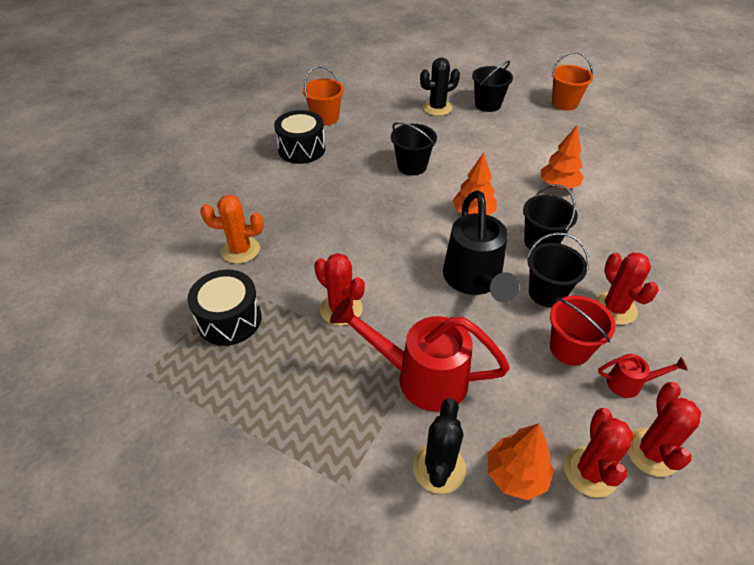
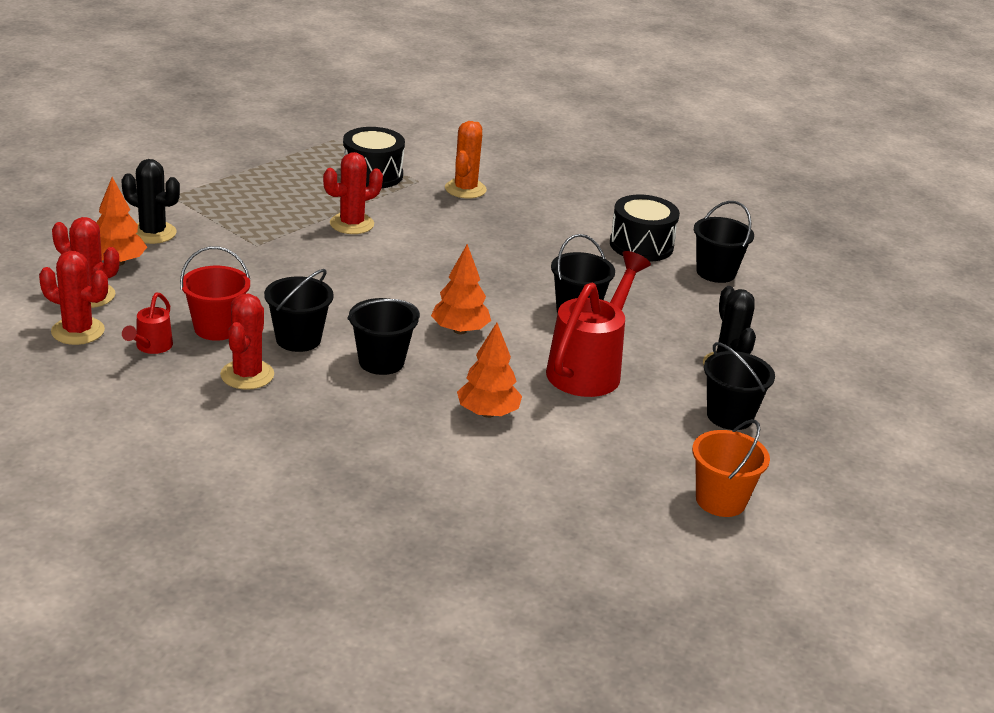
camera: 100 degrees right, 15 degrees down
orange bucket [302,66,344,126] -> black bucket [694,201,754,283]
red watering can [330,298,510,412] -> red watering can moved to [546,251,651,397]
black watering can [443,190,519,302] -> none
red cactus [594,253,659,325] -> red cactus turned 75 degrees counterclockwise [220,294,274,390]

